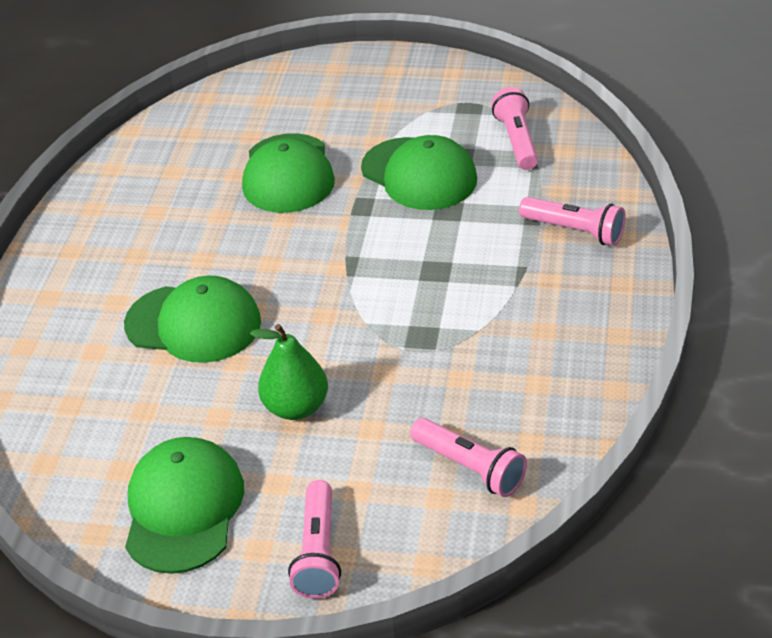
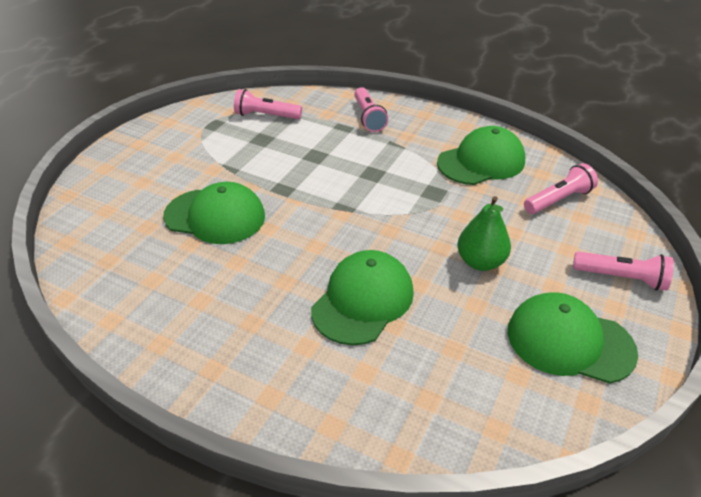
camera: 75 degrees left, 0 degrees up
green cap [361,135,477,210] -> green cap moved to [437,126,525,185]
pink flashlight [519,197,626,246] -> pink flashlight turned 120 degrees clockwise [354,87,388,132]

